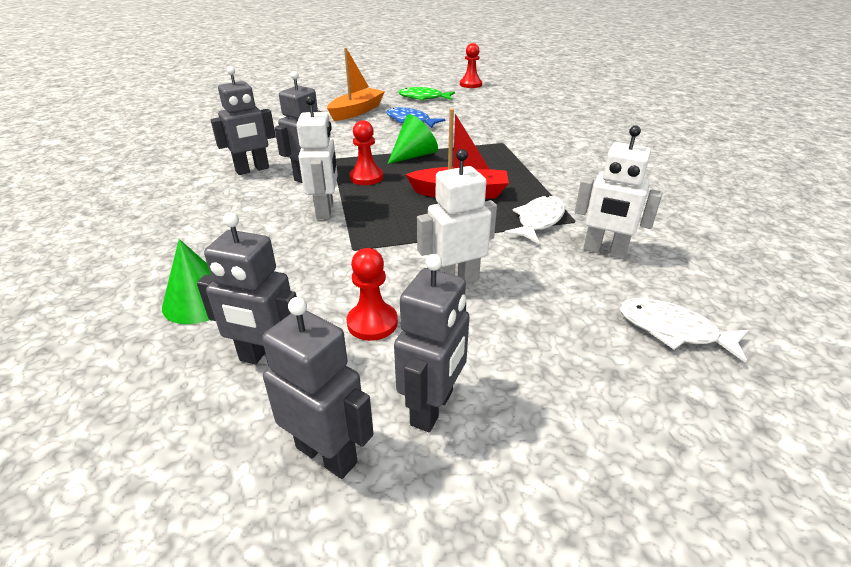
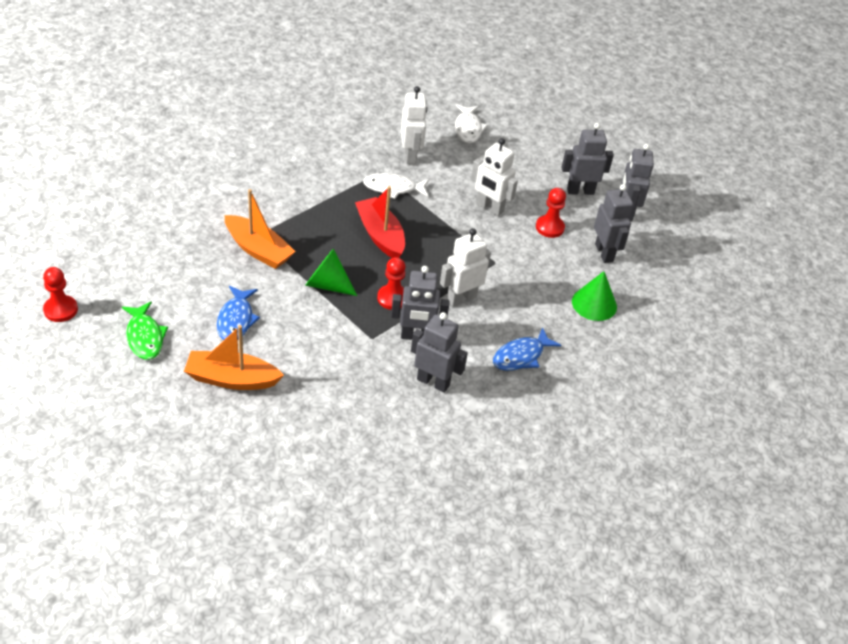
camera: 125 degrees left, 10 degrees up
none -> orange boat [225,189,296,269]
none -> blue fish [493,327,561,371]

